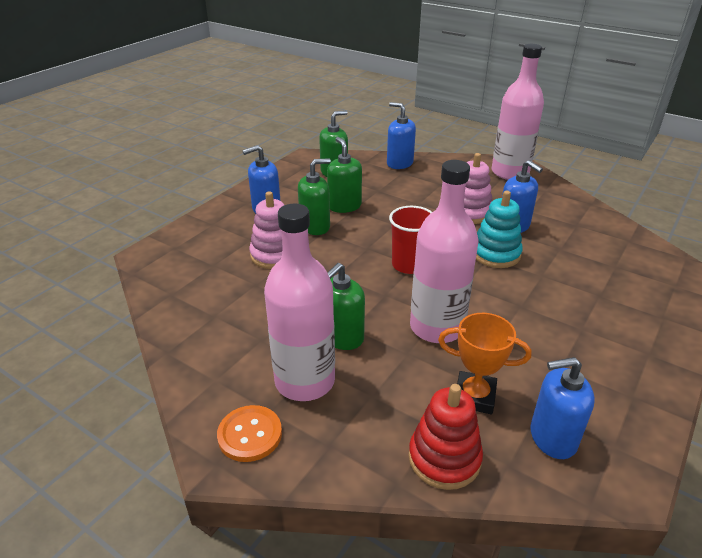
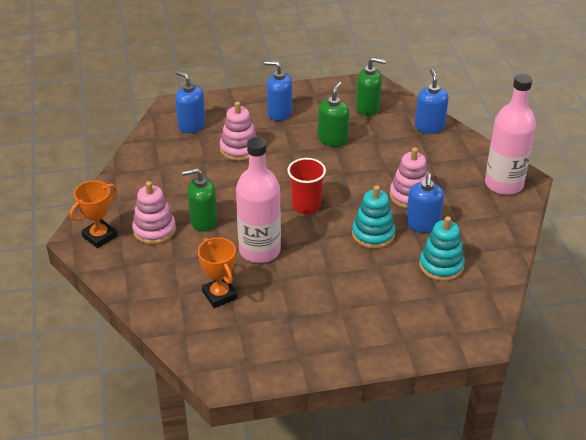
camera: 45 degrees right, 5 degrees up
orange button [217,405,282,462] -> orange trophy [70,181,117,248]
pink bottle [264,204,335,401] -> pink stacking toy [132,181,176,245]
green soap dispenser [298,158,331,235] -> none
red stacking toy [408,384,483,490] -> none
blue soap dispenser [530,357,595,459] -> blue soap dispenser moved to [175,71,205,133]
none -> turquoise stacking toy [419,216,465,281]

